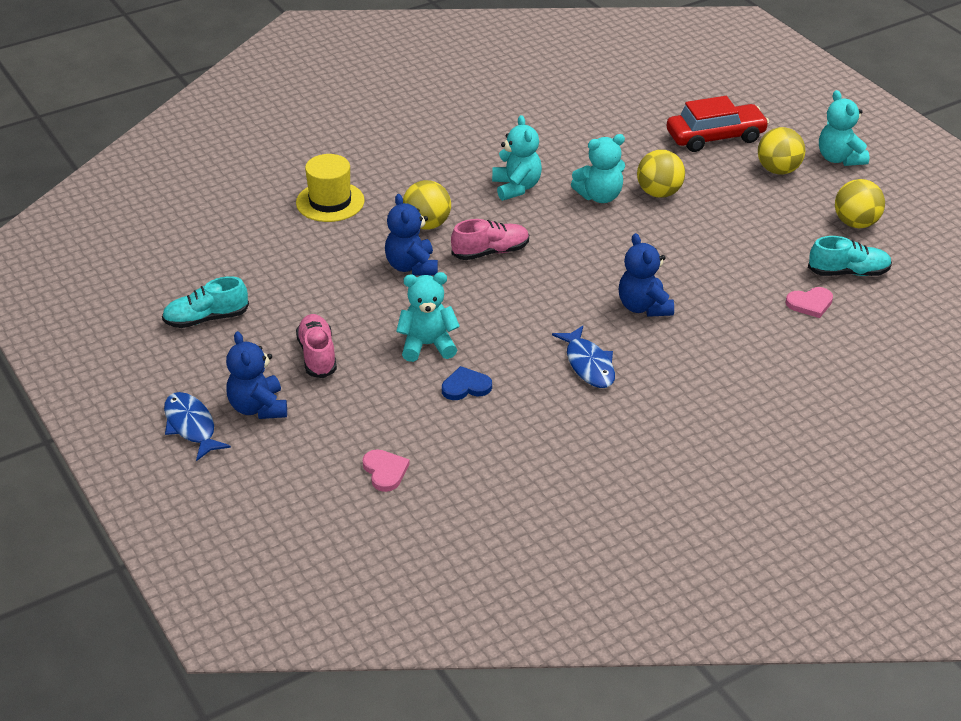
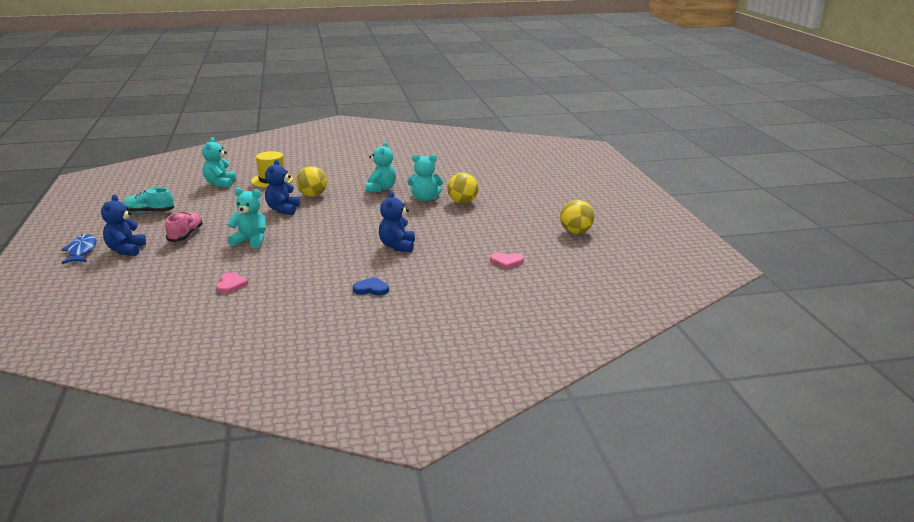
camera: 20 degrees right, 15 degrees down
pink heart [362,449,410,492] -> pink heart moved to [216,272,248,294]
blue heart [442,366,492,400] -> blue heart moved to [353,277,389,295]
pink shoe [451,219,529,260] -> none
blue fish [552,326,615,388] -> none
red car [666,96,769,152] -> none
yellow ball [758,127,805,175] -> none
turquoise shoe [808,236,892,276] -> none
turquoise teddy bear [819,90,869,166] -> turquoise teddy bear moved to [202,137,236,188]

